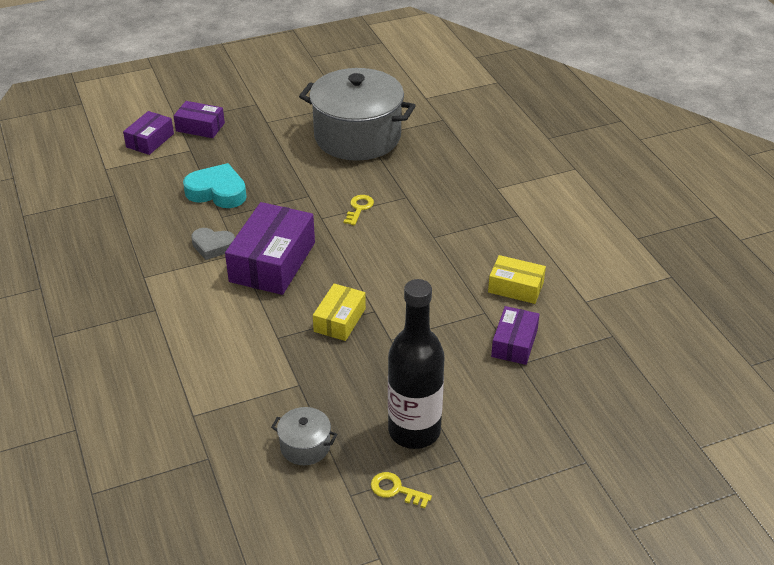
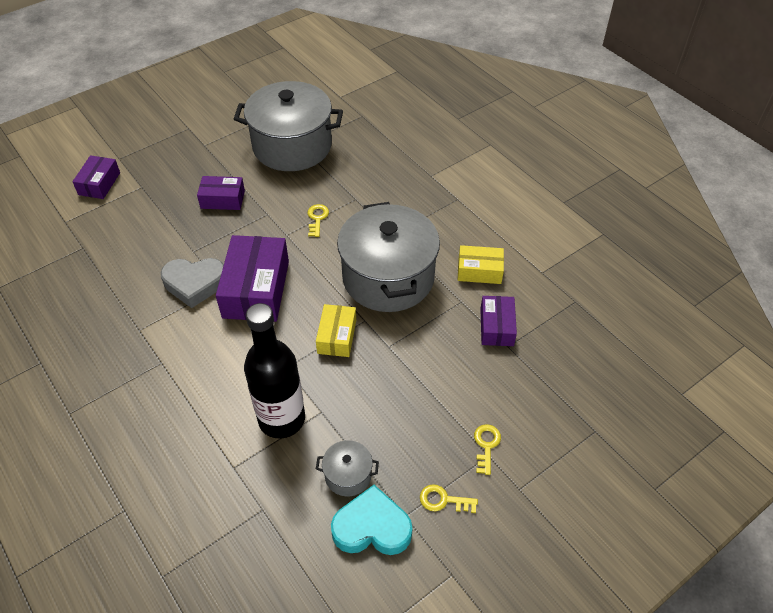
camera: 15 degrees left, 10 degrees up
purple box [174,101,225,138] -> purple box moved to [197,176,245,210]
turquoise heart [183,163,247,208] -> turquoise heart moved to [331,485,413,555]
grey heart [191,228,235,260] -> grey heart [161,258,224,308], size x1.52
black bottle [388,279,445,449] -> black bottle moved to [244,303,305,439]
none -> grey pot [337,202,440,312]
none -> yellow key [474,424,501,475]

